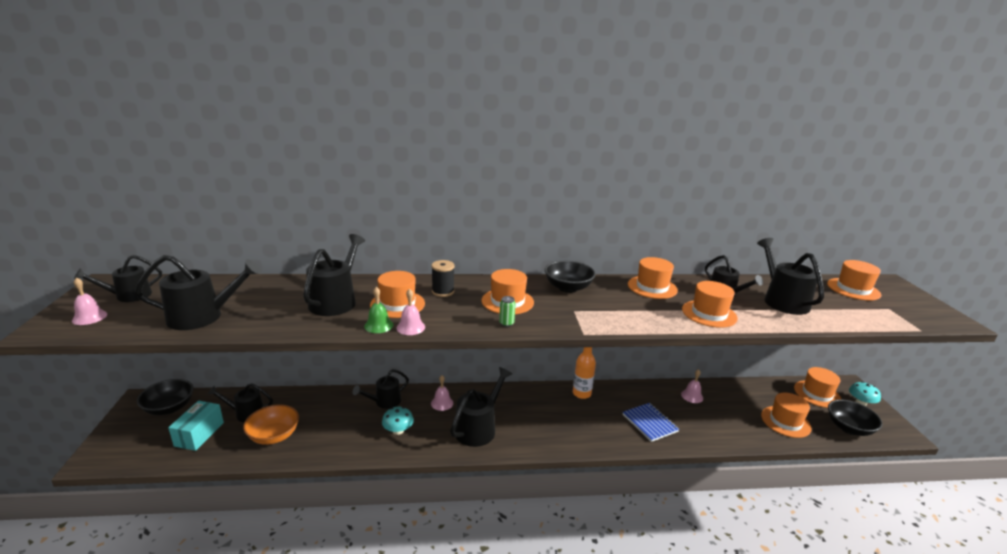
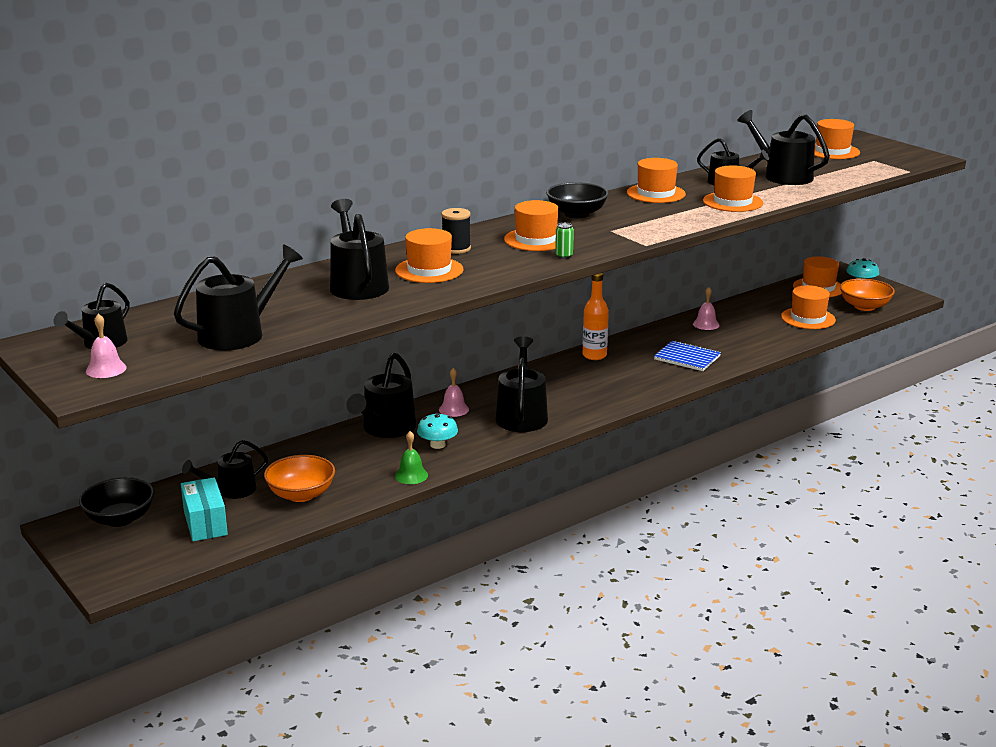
camera: 30 degrees left, 0 degrees up
black watering can [353,369,409,409] -> black watering can [346,352,416,438], size x1.53
green bell [364,287,393,333] -> green bell moved to [395,431,428,484]
pink bell [396,289,425,335] -> none
black bowl [828,399,883,436] -> orange bowl [840,278,895,311]

